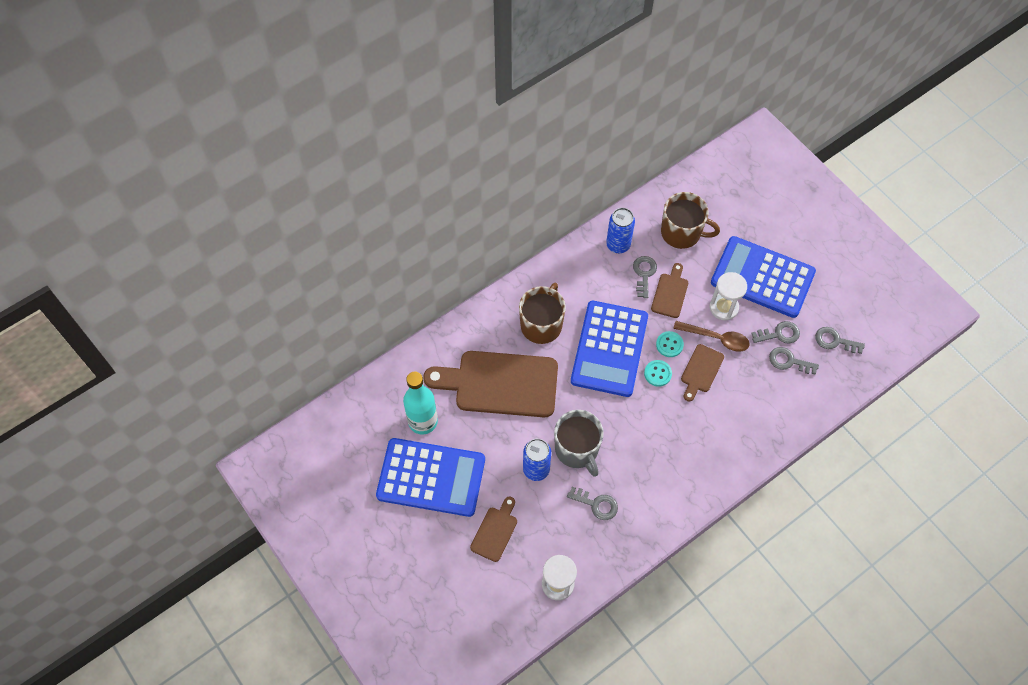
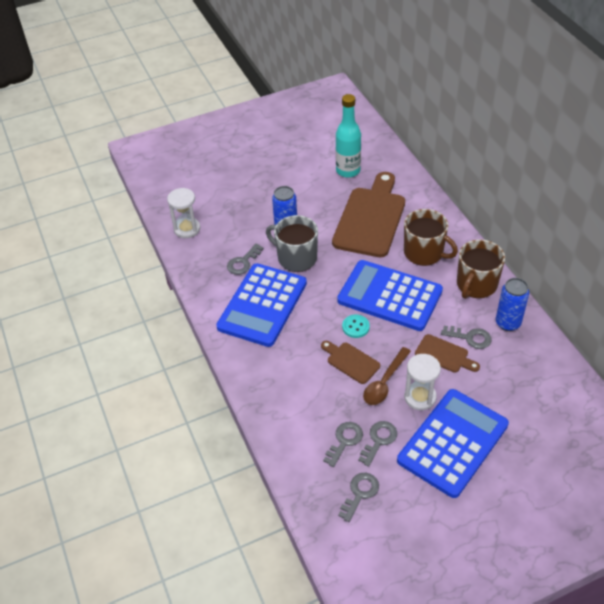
camera: 105 degrees right, 15 degrees down
blue calculator [376,438,485,517] -> blue calculator moved to [216,263,307,347]
brown cutting board [470,496,517,562] -> none
grey mug [554,410,604,477] -> grey mug turned 45 degrees clockwise [266,215,318,272]
turquoise button [656,331,684,357] -> none
brown mug [661,192,720,249] -> brown mug moved to [457,239,505,299]
grey key [751,321,800,344] -> grey key turned 150 degrees counterclockwise [358,421,397,467]

